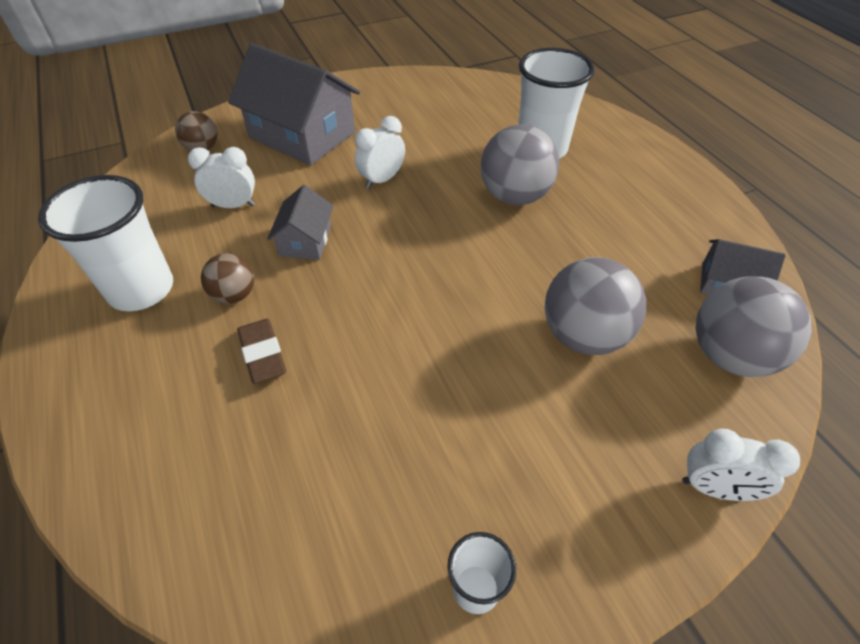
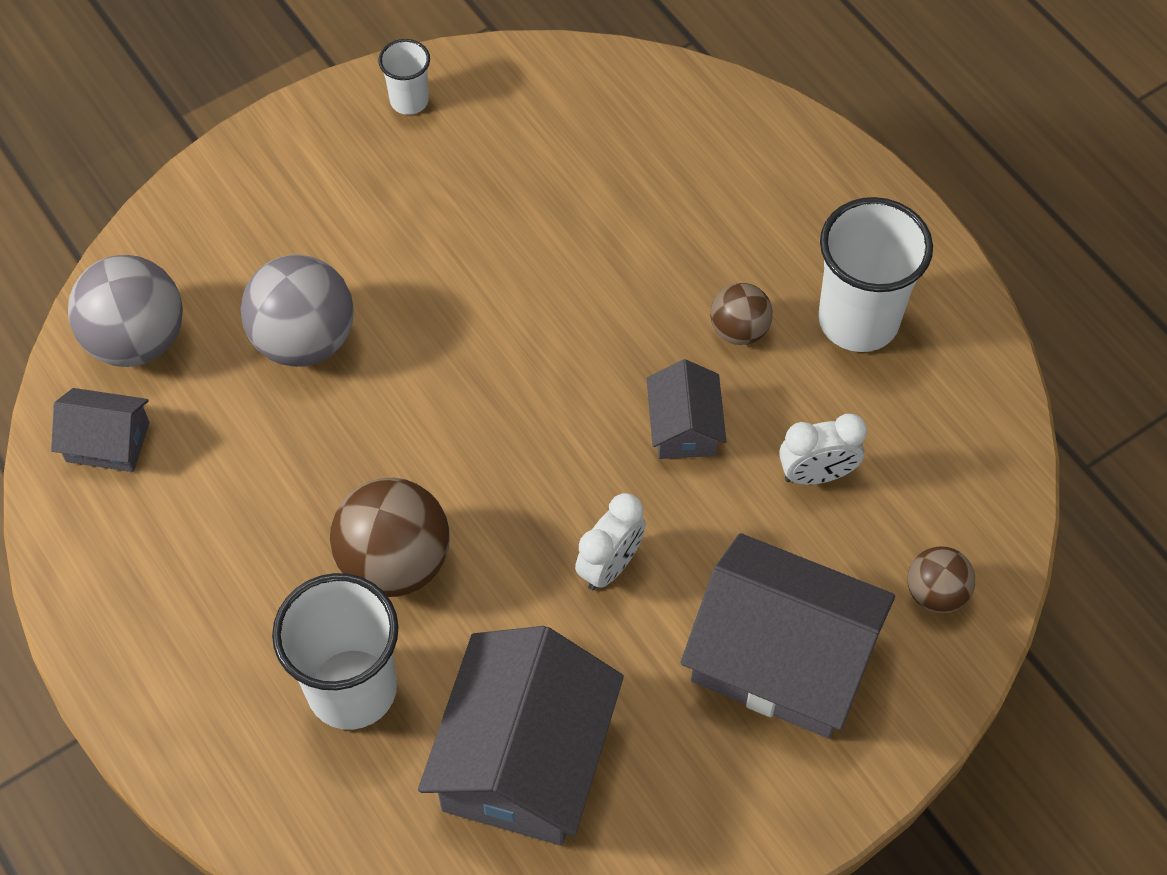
camera: 170 degrees right, 10 degrees up
brown eraser [237,319,286,384] -> none
grey ball [480,124,559,205] -> brown ball [330,478,450,597]
white clock [683,428,800,501] -> none
none -> grey house [418,626,624,846]

